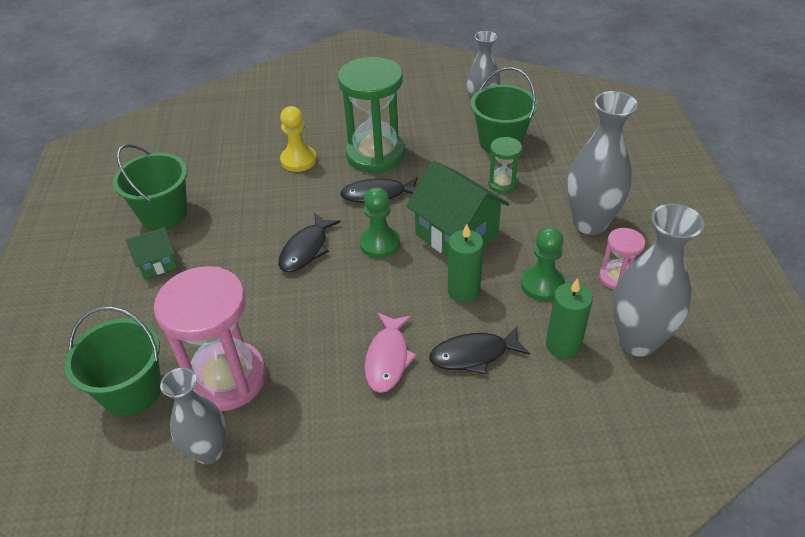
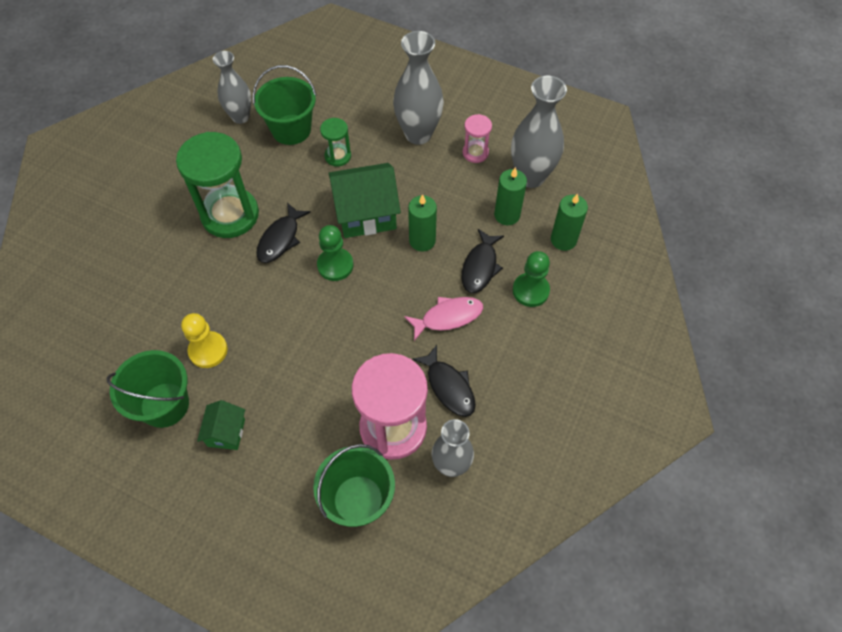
camera: 60 degrees left, 15 degrees up
black fish [278,213,341,272] -> black fish moved to [412,345,476,417]
yellow pawn [280,106,317,172] -> yellow pawn moved to [181,313,228,368]
pink fish [365,313,417,393] -> pink fish turned 60 degrees counterclockwise [404,297,483,341]
green pawn [521,227,565,301] -> green pawn moved to [513,251,550,307]
none -> green candle [551,193,588,251]

